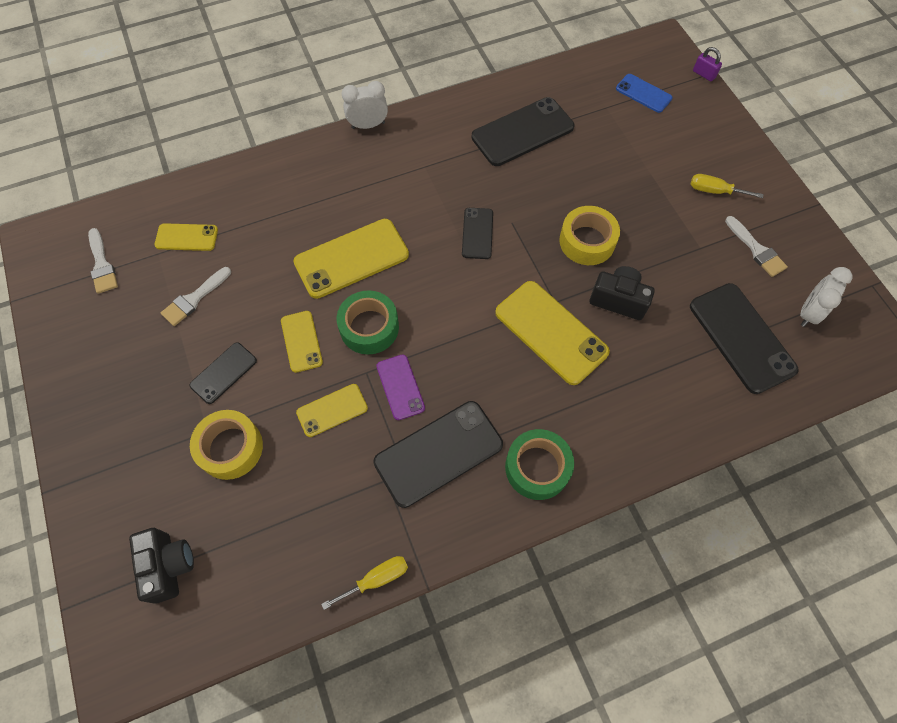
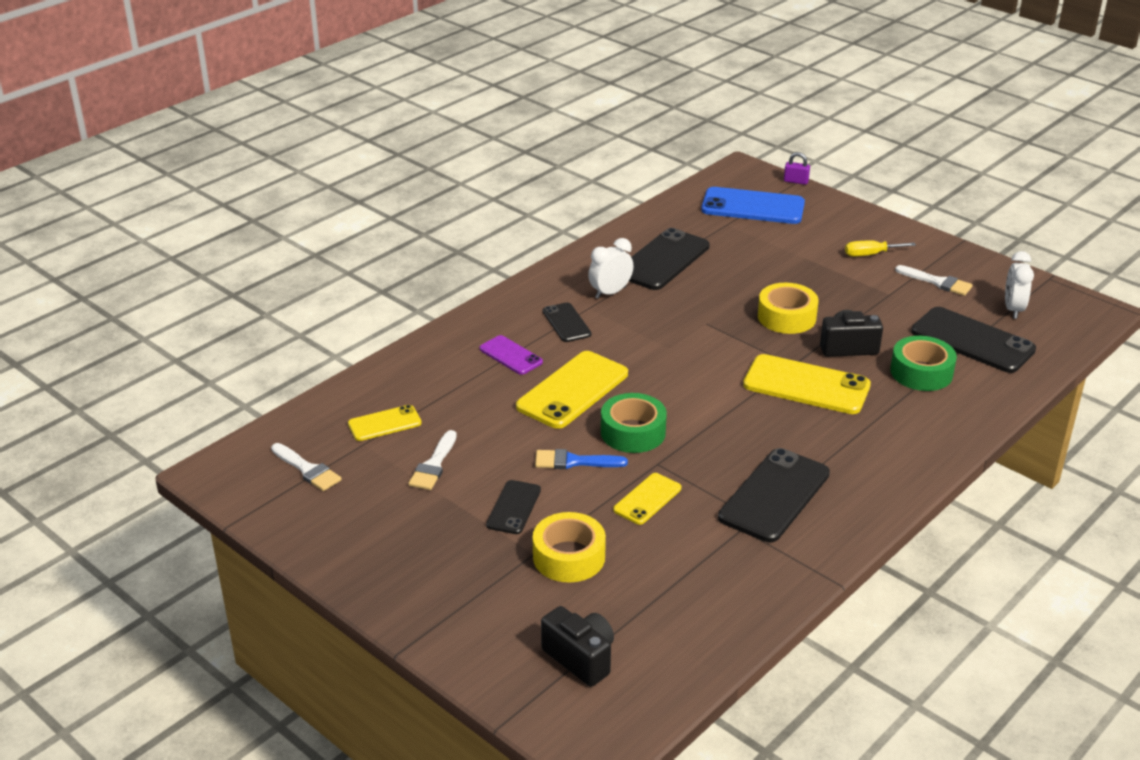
camera: 25 degrees left, 30 degrees down
yellow phone [281,311,323,373] -> blue brush [535,449,628,469]
yellow screwdriver [321,556,408,610] -> none
white clock [342,81,388,129] -> white clock moved to [588,238,634,299]
purple phone [376,354,425,420] -> purple phone moved to [479,335,543,375]
black phone [462,208,493,259] -> black phone moved to [543,303,591,342]
green tape [505,429,574,500] -> green tape moved to [890,336,957,391]
blue phone [616,74,673,113] -> blue phone [701,187,805,224], size x1.79

